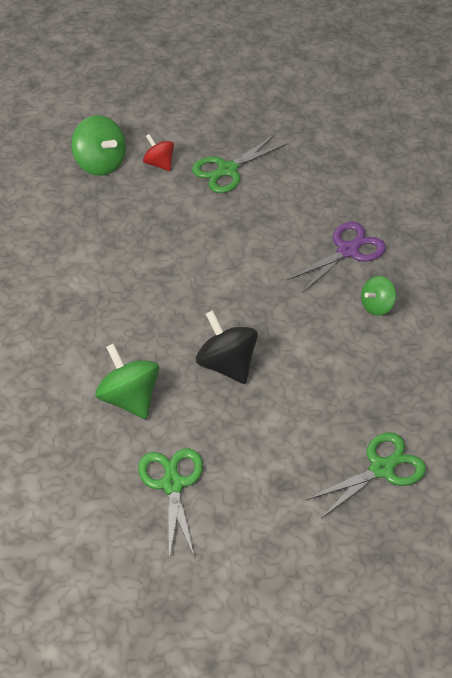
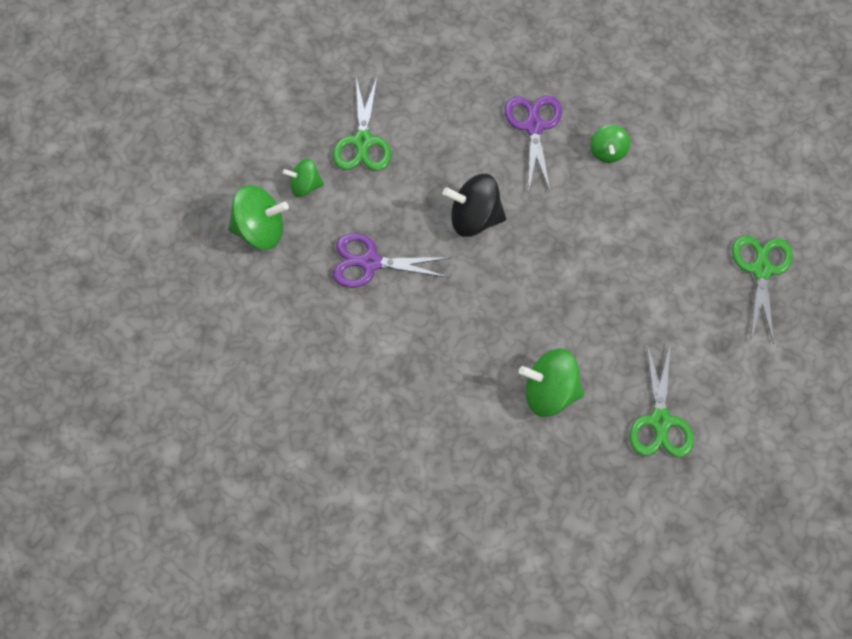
camera: 50 degrees left, 15 degrees up
green scissors [138,448,203,560] -> green scissors turned 120 degrees counterclockwise [629,344,694,457]
red spinning top [143,134,174,171] -> green spinning top [283,159,324,197]
black spinning top [196,310,258,384] -> black spinning top moved to [443,174,506,237]
none -> purple scissors [333,233,451,288]

